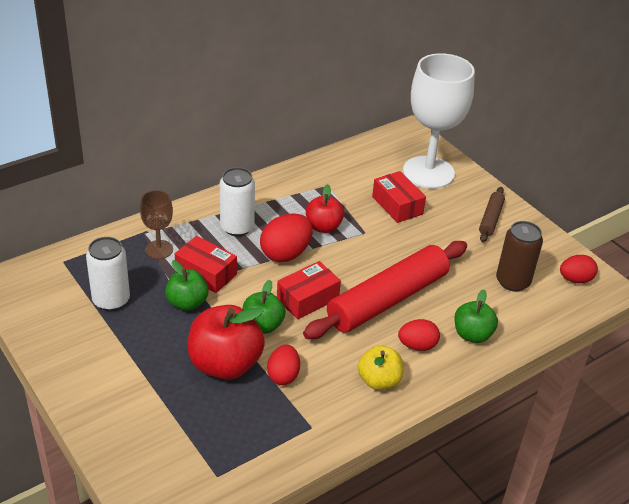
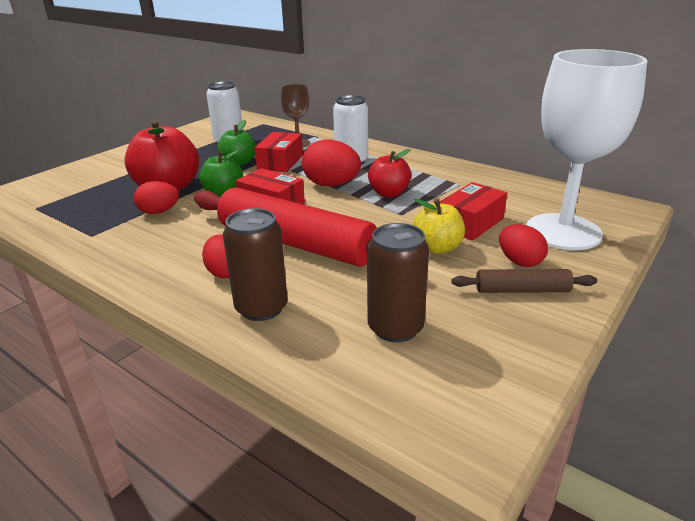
camera: 75 degrees right, 10 degrees down
yellow apple [358,345,403,390] -> yellow apple moved to [412,199,465,254]
green apple [454,290,498,343] -> brown can [223,208,288,321]
red egg [560,255,598,283] -> red egg moved to [499,224,548,267]

